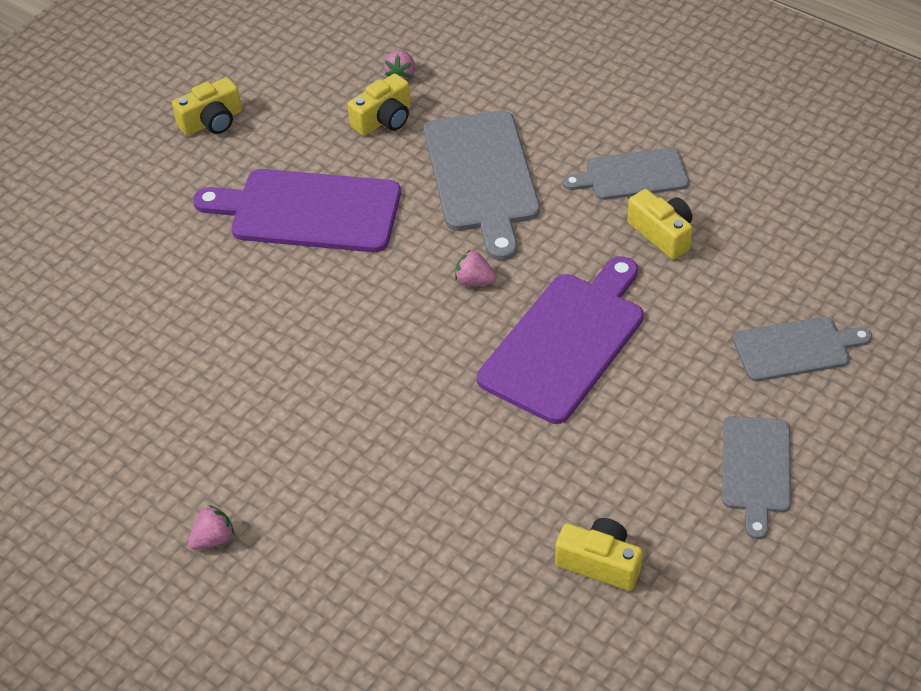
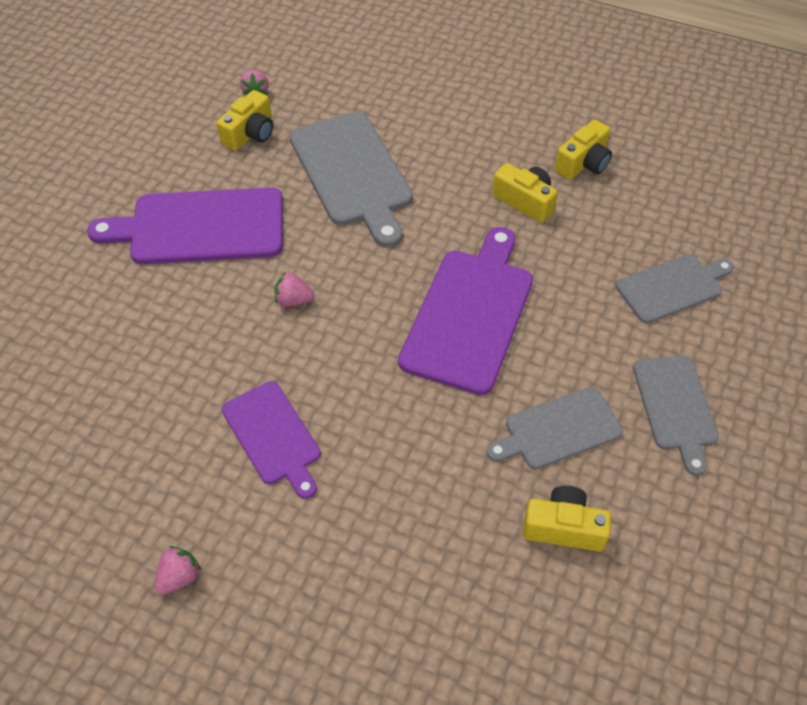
camera: 15 degrees left, 5 degrees up
yellow camera [172,77,242,136] -> yellow camera moved to [555,120,612,180]
pink strawberry [455,250,496,286] -> pink strawberry moved to [275,272,314,307]
grey cutting board [563,147,689,200] -> grey cutting board moved to [486,387,623,469]
none -> purple cutting board [222,381,321,499]

